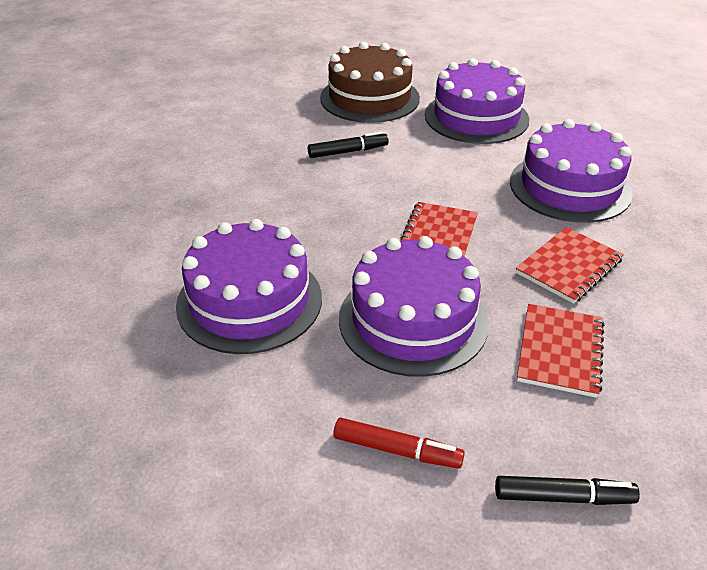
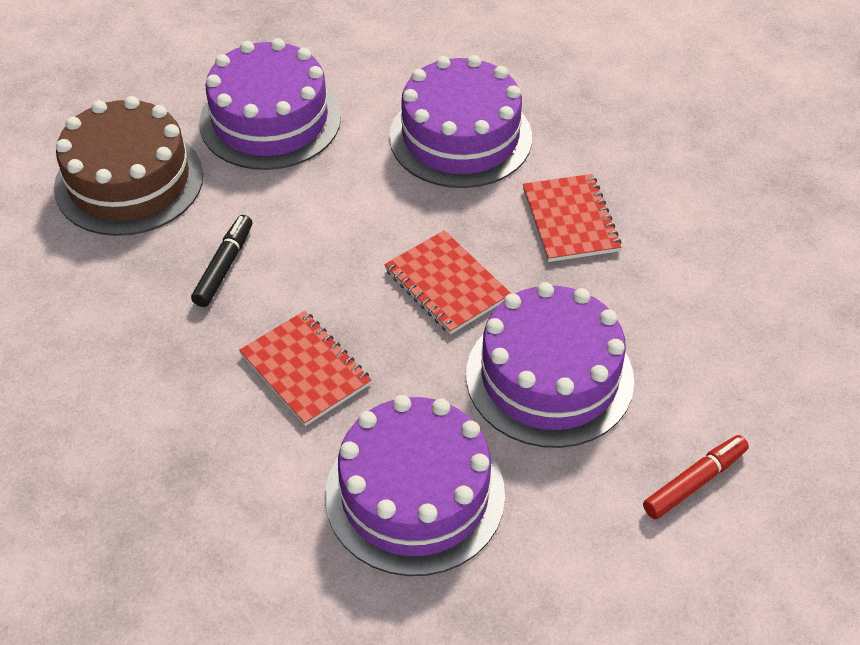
camera: 55 degrees left, 10 degrees up
black marker [495,476,640,505] -> none
red notebook [517,304,604,398] -> red notebook moved to [239,311,372,426]

